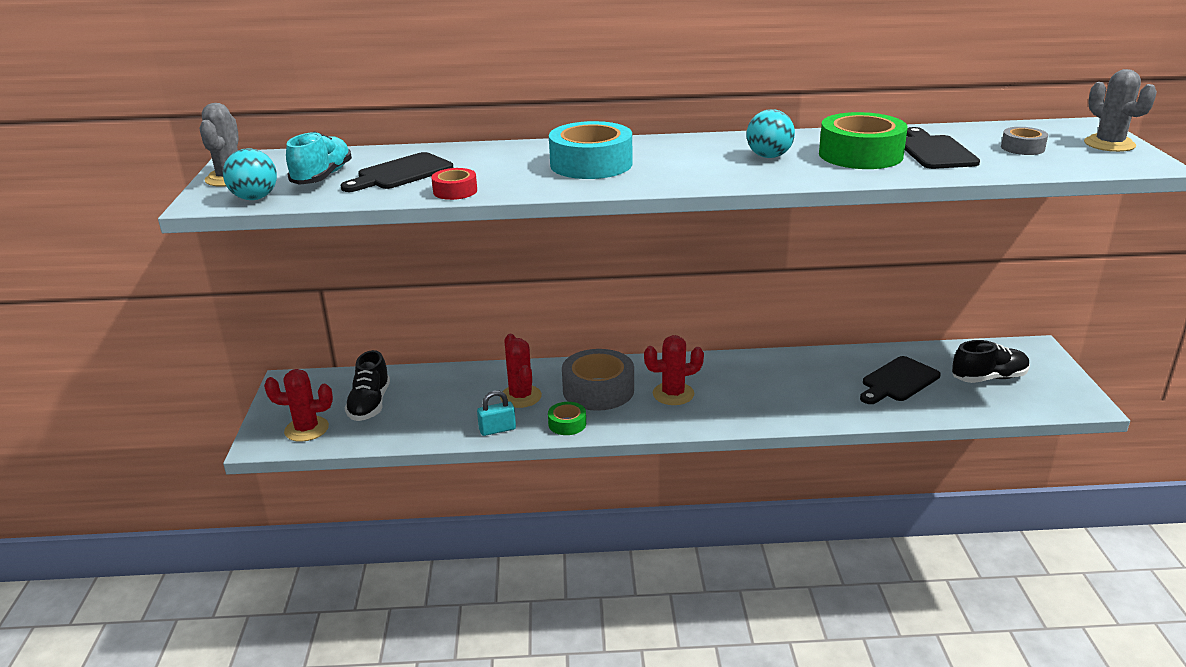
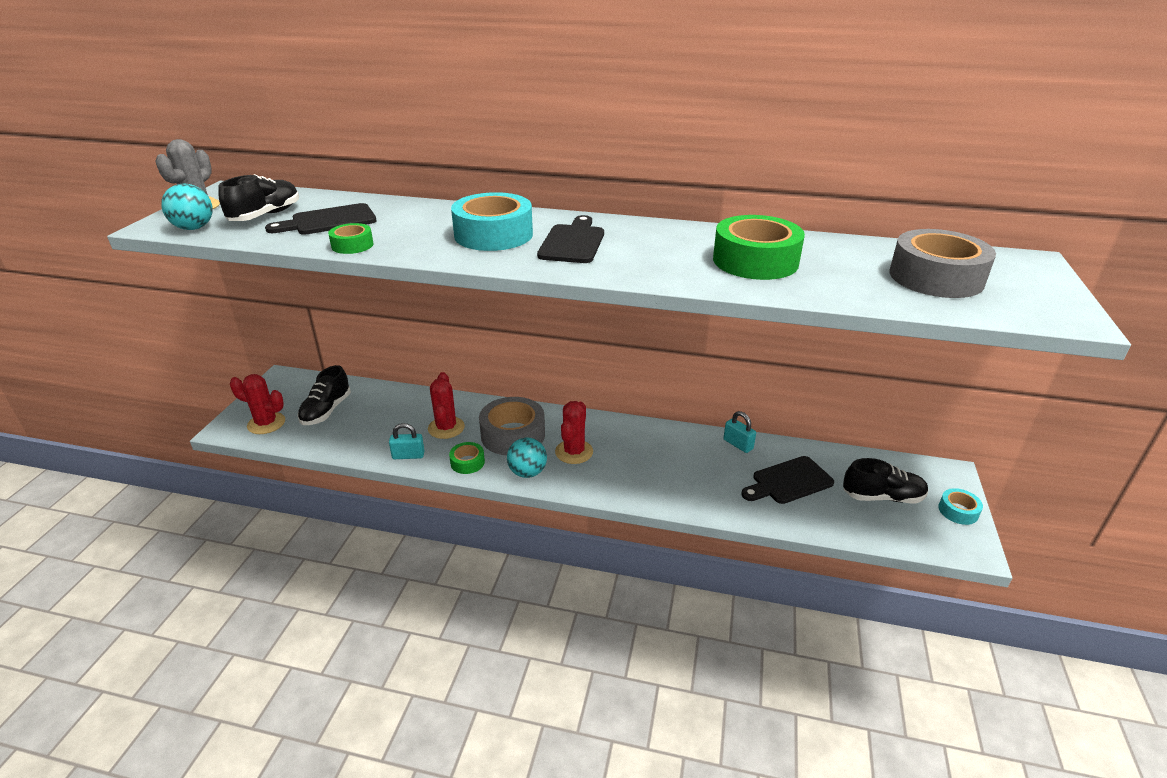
camera: 15 degrees right, 5 degrees up
turquoise shoe [286,131,352,185] -> black shoe [218,174,299,221]
red tape [431,168,477,200] -> green tape [328,223,373,254]
red cactus [644,335,704,405] -> red cactus turned 75 degrees counterclockwise [555,401,593,464]
turquoise ball [747,109,795,158] -> turquoise ball moved to [507,438,547,478]
black cutting board [905,127,980,169] -> black cutting board moved to [537,215,604,263]
grey tape [1001,127,1048,155] -> grey tape [889,229,996,298], size x1.99
grey cactus [1084,69,1157,152] -> none
none -> turquoise padlock [723,411,756,453]
none -> turquoise tape [938,488,983,525]

